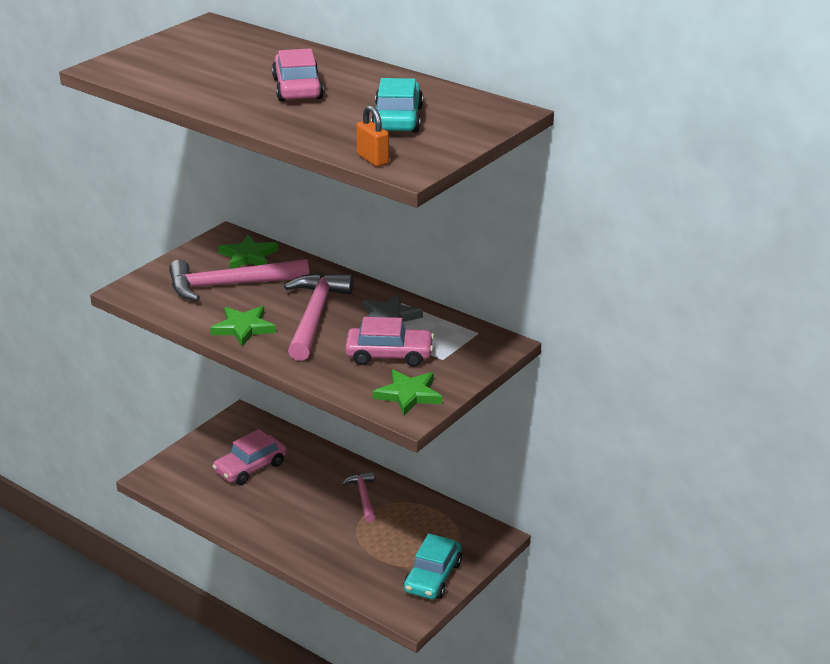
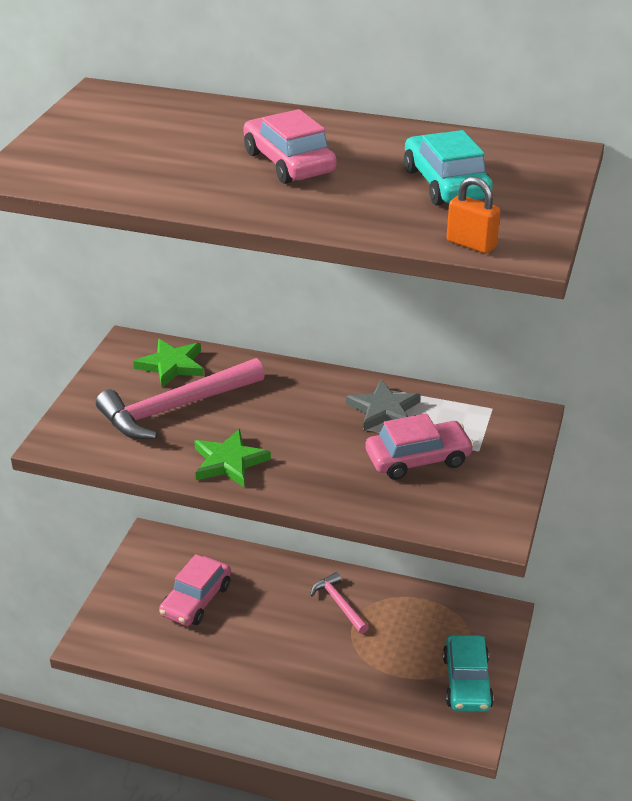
camera: 20 degrees left, 5 degrees up
pink hammer [284,273,353,361] -> none
green star [373,369,442,416] -> none

